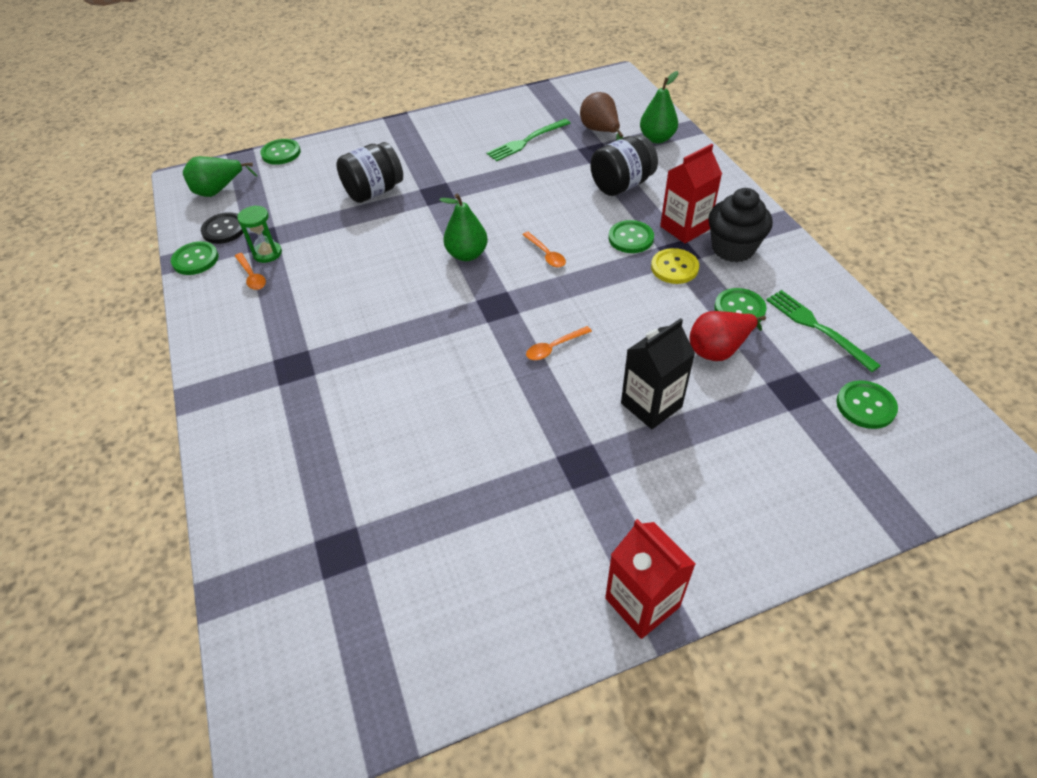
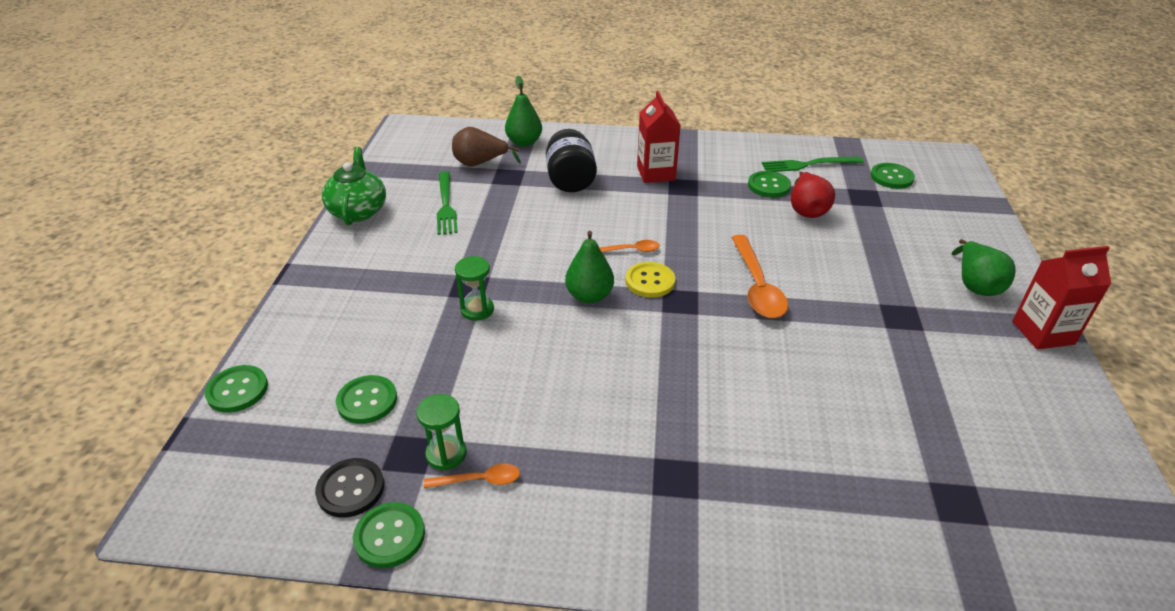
camera: 65 degrees left, 10 degrees down
green pear [183,156,258,197] -> green pear moved to [952,239,1016,296]
black jar [336,142,403,203] -> none
orange spoon [526,326,592,360] -> orange spoon [731,235,788,318], size x1.91
green button [609,220,654,253] -> green button moved to [336,375,397,424]
black carton [621,318,695,429] -> none
yellow button [651,248,699,284] -> yellow button moved to [625,262,675,298]
black cupcake [708,188,773,262] -> none
none -> green teapot [322,147,386,225]
none -> green hourglass [455,256,494,321]

